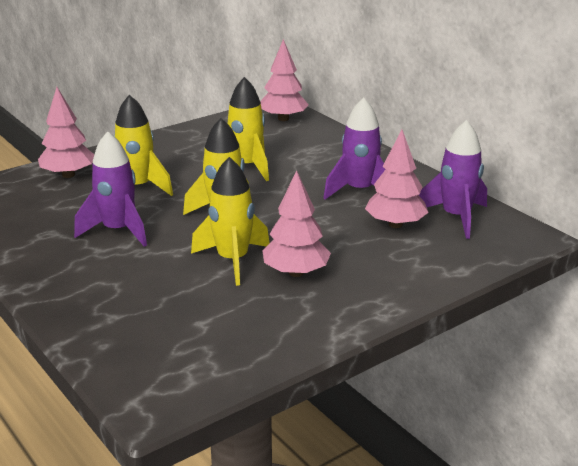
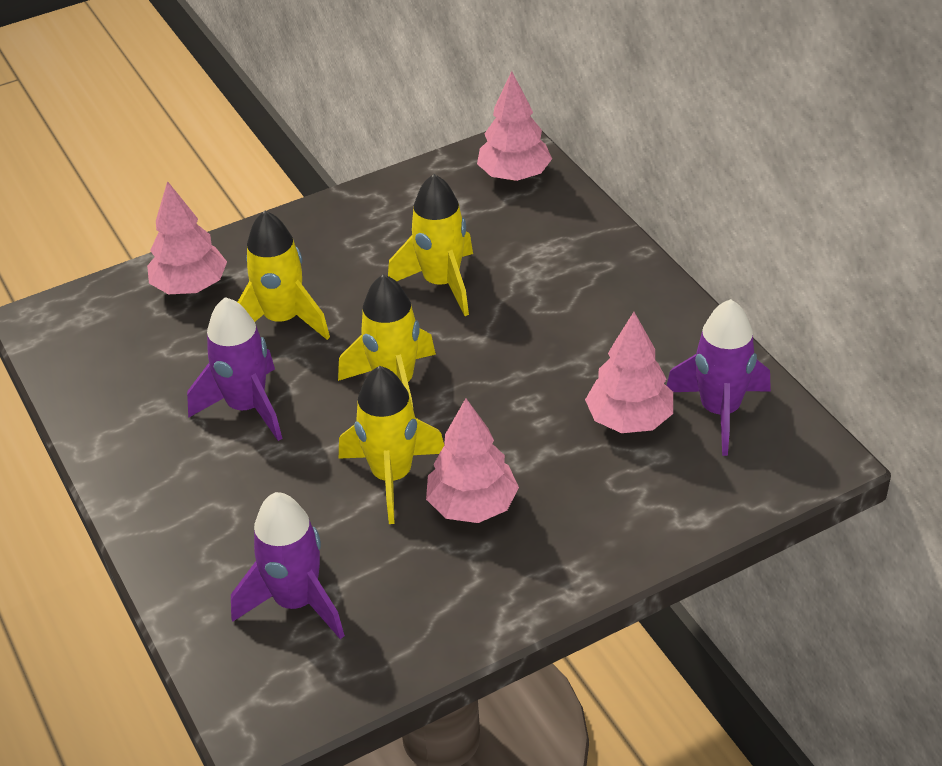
camera: 10 degrees right, 15 degrees up
purple rocket [324,97,386,199] -> purple rocket moved to [231,492,345,639]

